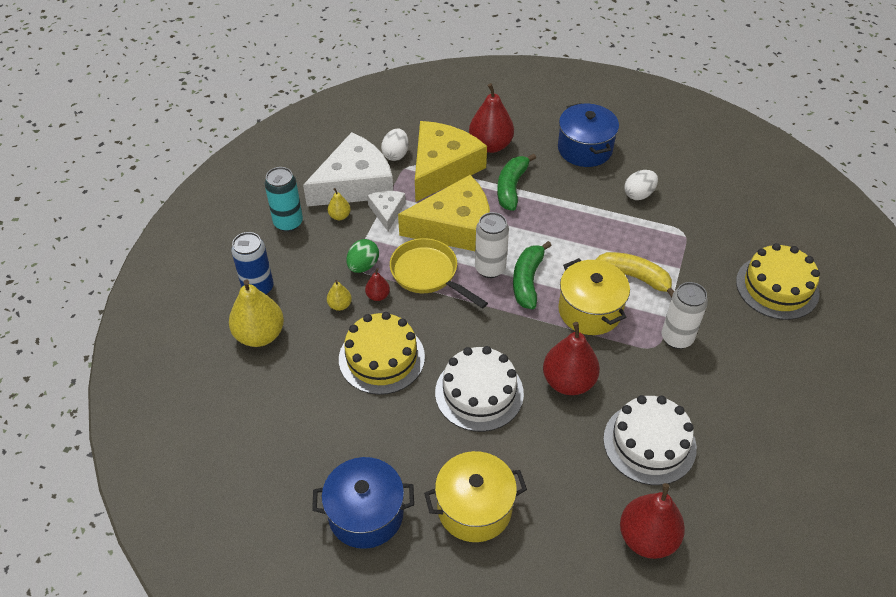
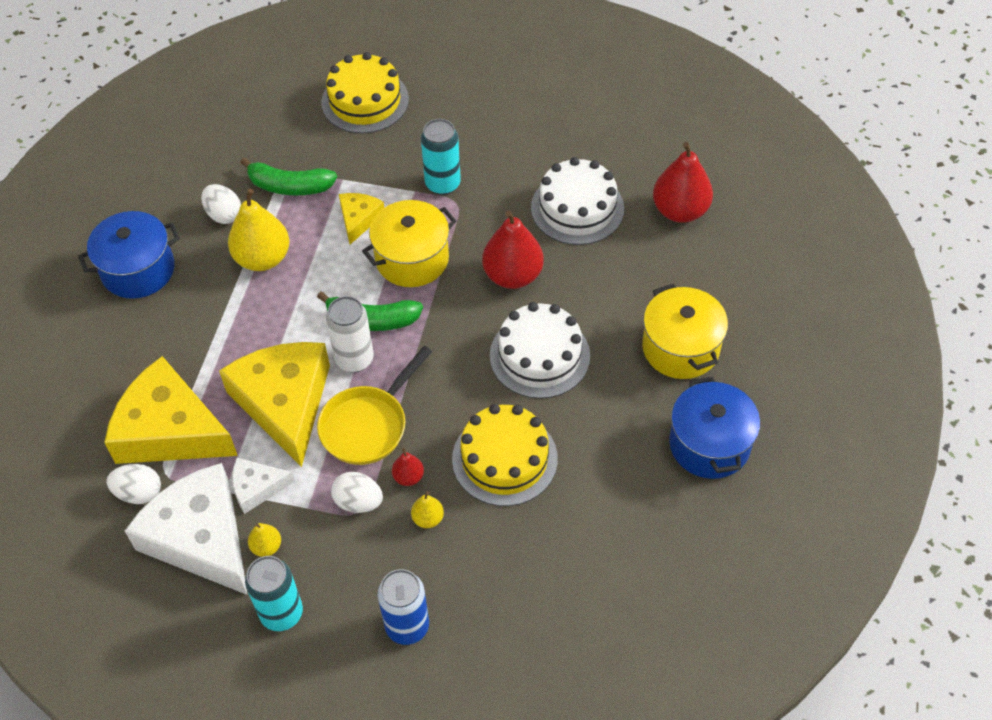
camera: 95 degrees left, 5 degrees up
yellow pear [229,279,284,347] -> yellow pear moved to [228,189,289,271]
green egg [347,239,379,273] -> white egg [331,472,383,513]
red pear [469,83,514,153] -> none
green banana [497,153,536,211] -> green banana moved to [240,157,337,196]
yellow banana [596,252,674,297] -> yellow cheese [339,193,384,244]
white can [662,282,708,349] -> turquoise can [421,119,461,195]

